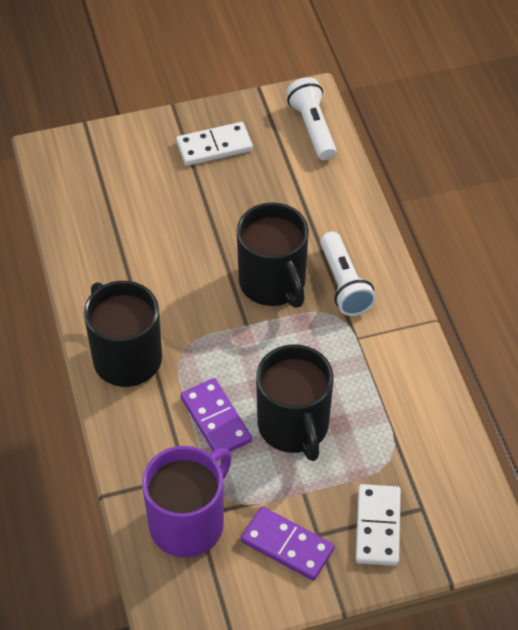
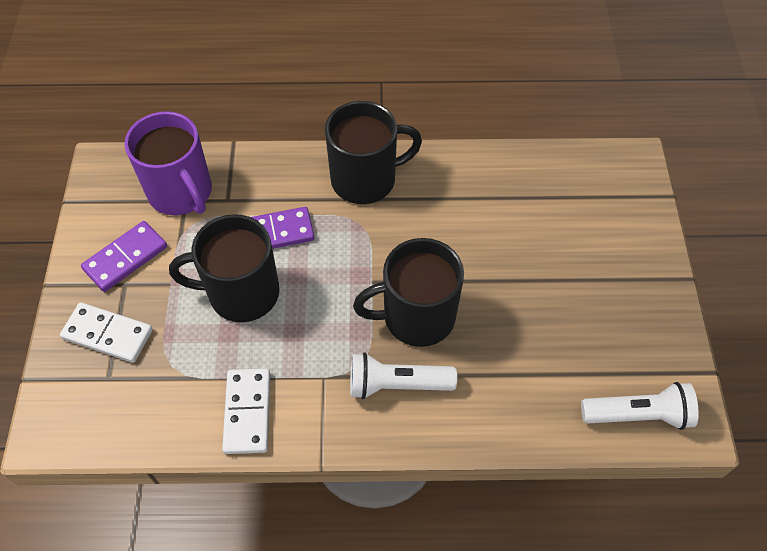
camera: 105 degrees right, 5 degrees up
white domino [176,122,253,166] -> white domino moved to [222,368,270,454]

